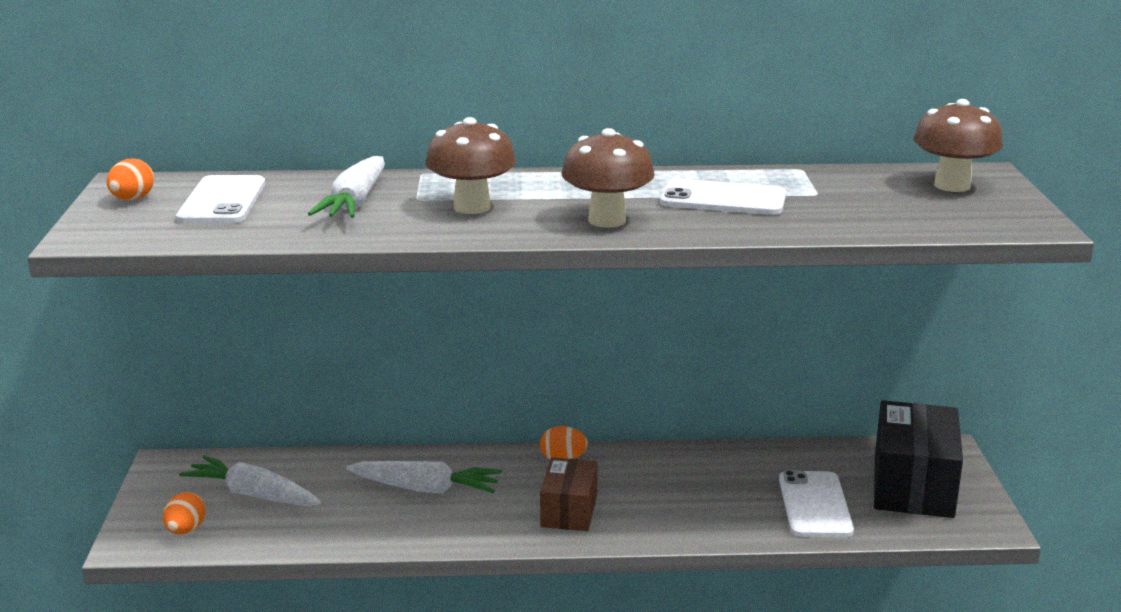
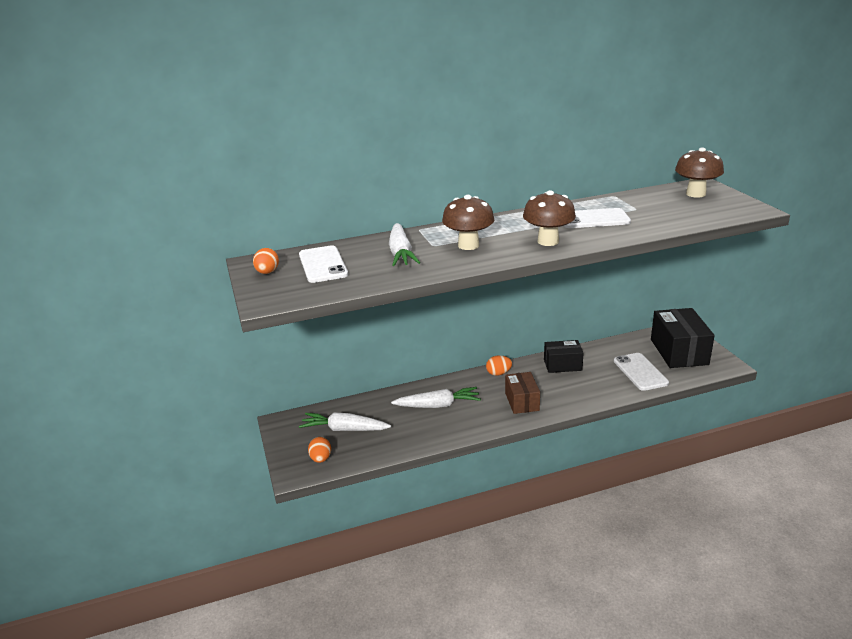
camera: 15 degrees left, 5 degrees up
none -> black box [544,340,584,373]

